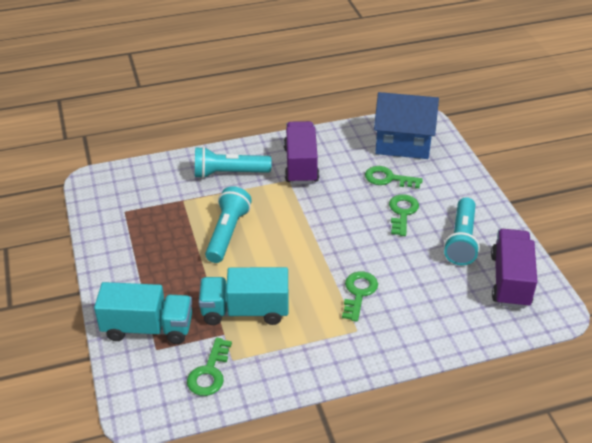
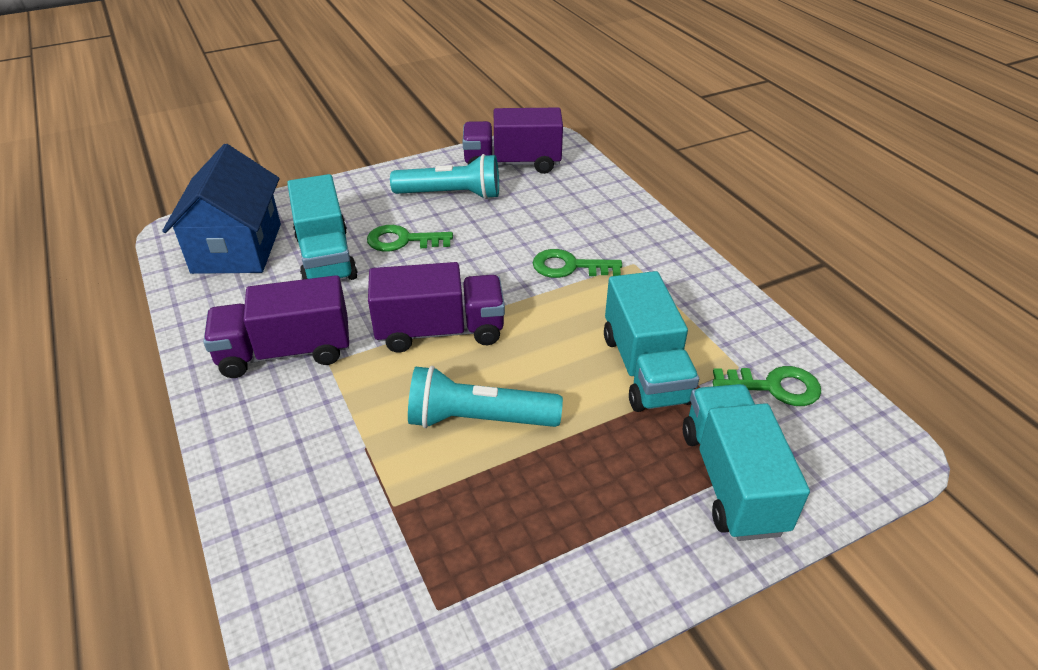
camera: 100 degrees left, 0 degrees up
turquoise flashlight [195,147,272,179] -> none
green key [365,166,423,189] -> turquoise truck [287,174,358,280]
none -> purple truck [368,262,505,353]

